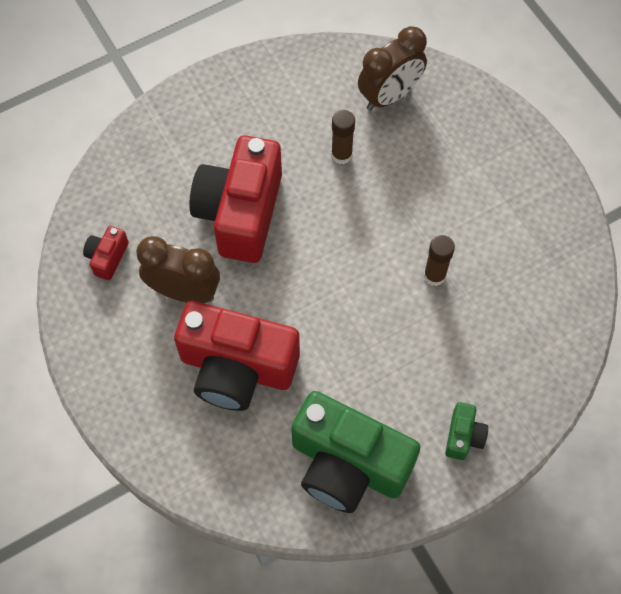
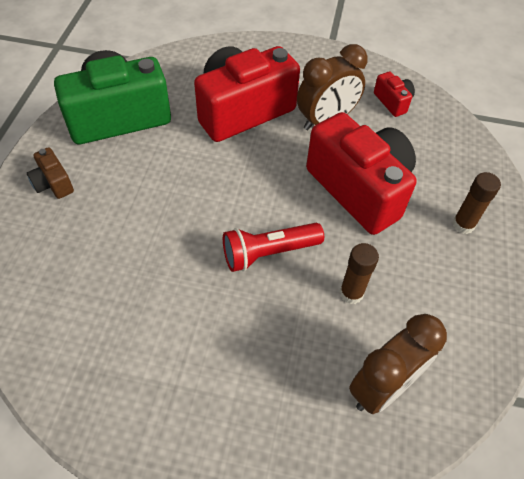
camera: 130 degrees right, 10 degrees down
brown clock [358,26,427,111] -> brown clock turned 135 degrees counterclockwise [349,314,447,414]
brown glue stick [424,235,455,286] -> brown glue stick moved to [452,172,501,234]
green camera [445,402,488,460] -> brown camera [27,147,74,199]
none -> red flashlight [223,223,324,272]

